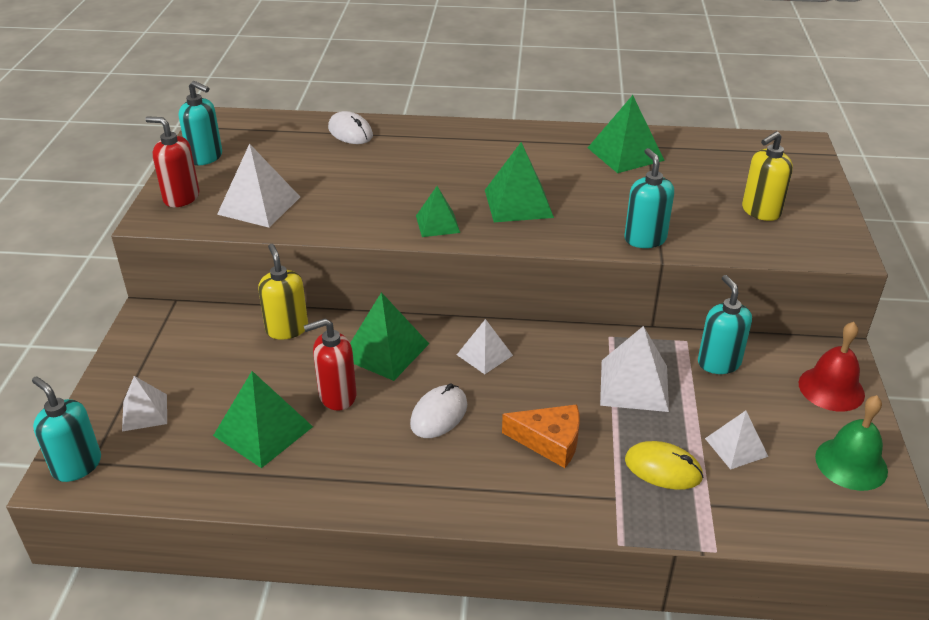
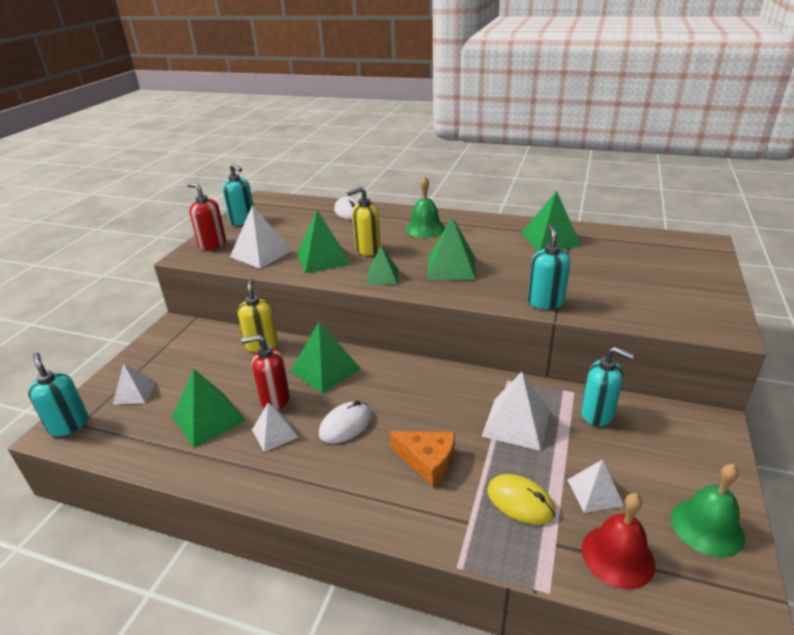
camera: 15 degrees right, 5 degrees down
white pyramid [457,319,513,374] -> white pyramid moved to [252,403,299,452]
turquoise soap dispenser [698,275,752,374] -> turquoise soap dispenser turned 120 degrees clockwise [581,347,634,426]
yellow soap dispenser [742,131,793,221] -> yellow soap dispenser moved to [347,187,381,255]
red bell [799,322,865,411] -> red bell moved to [582,493,655,589]
none -> green pyramid [297,210,351,274]
none -> green bell [406,176,445,238]

